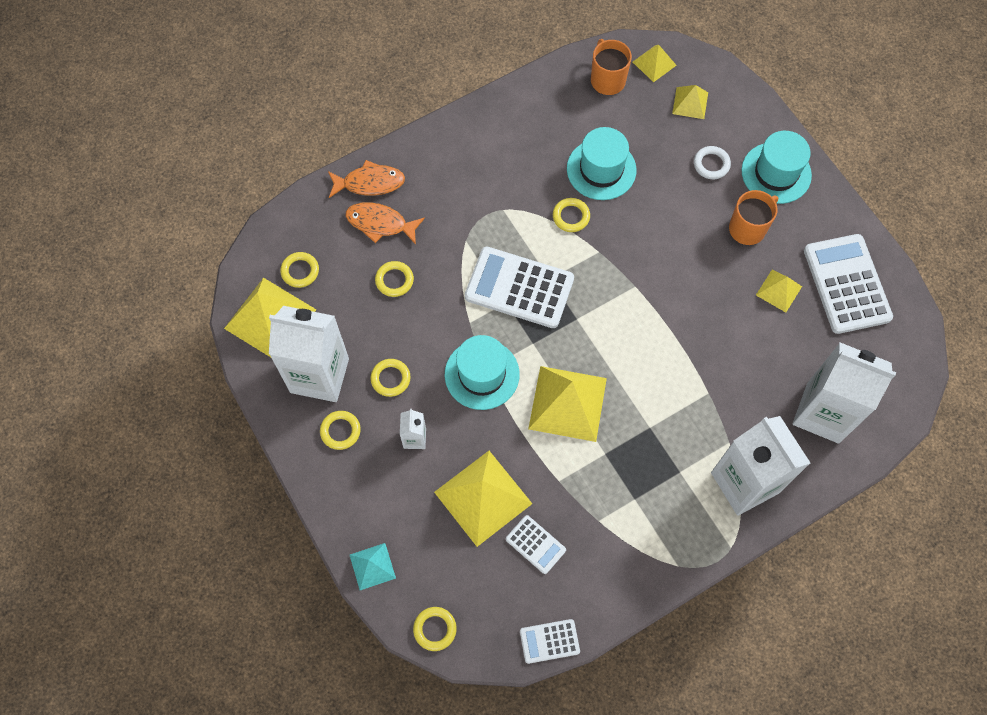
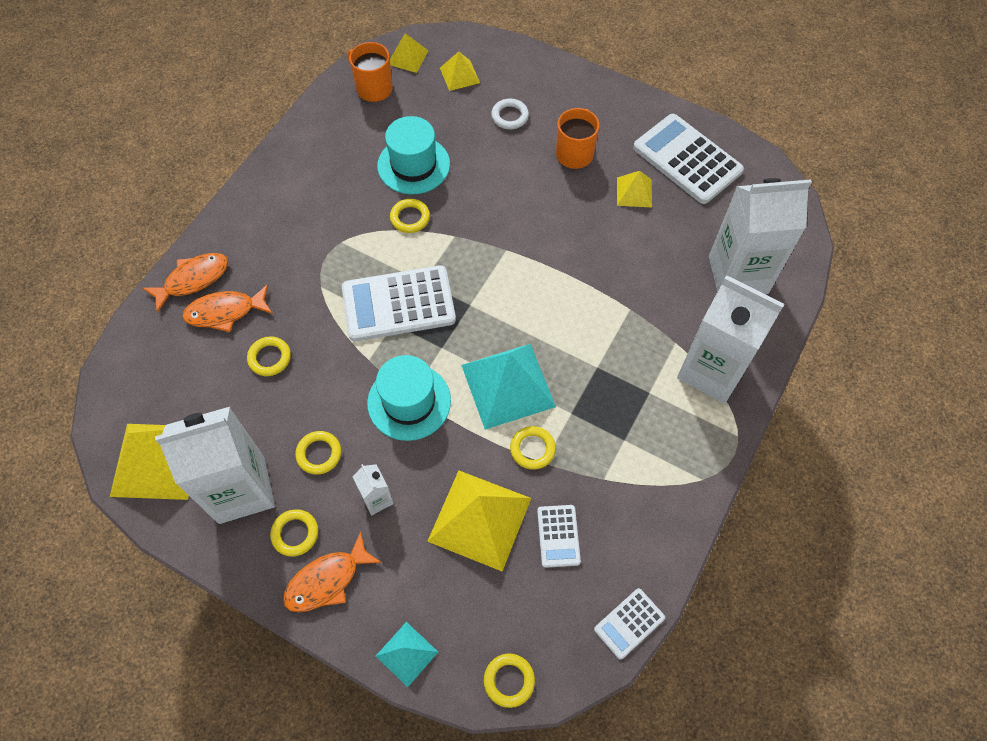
camera: 30 degrees left, 5 degrees down
yellow ring [280,252,319,288] -> yellow ring moved to [510,426,556,470]
white calculator [506,515,566,574] -> white calculator turned 75 degrees clockwise [537,505,581,568]
yellow pyramid [528,366,607,442] -> turquoise pyramid [461,344,556,430]
turquoise hat [741,131,812,204] -> none
none -> orange fish [283,532,382,612]

